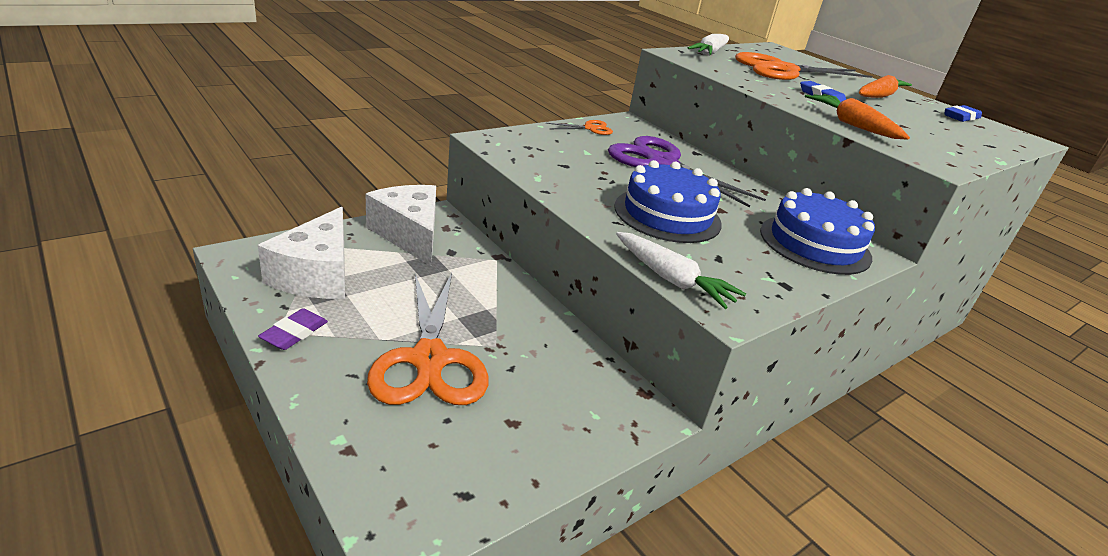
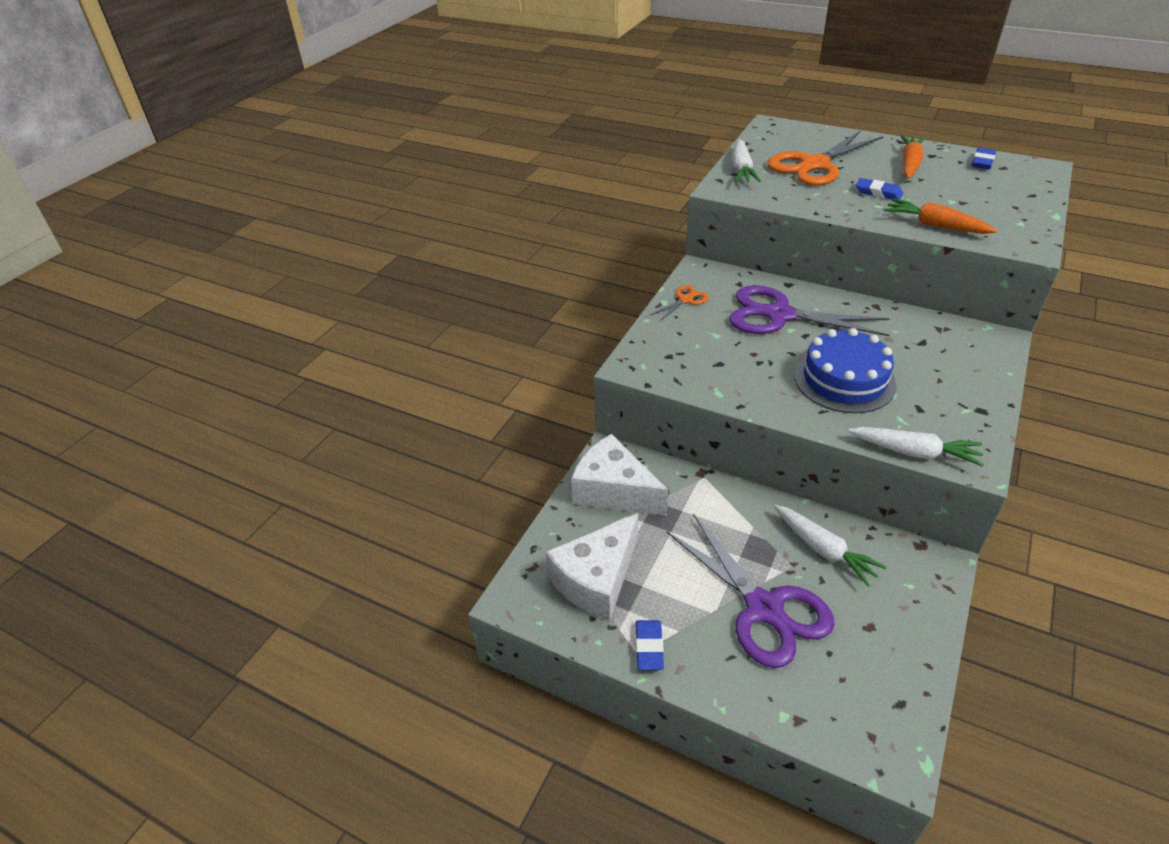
camera: 20 degrees left, 10 degrees up
white cheese [258,207,345,299] -> white cheese turned 60 degrees clockwise [546,513,638,621]
purple eraser [258,308,328,350] -> blue eraser [636,620,664,670]
orange scissors [367,273,489,405] -> purple scissors [666,515,835,668]
blue cake [760,188,875,275] -> none
none -> white carrot [774,505,887,586]

